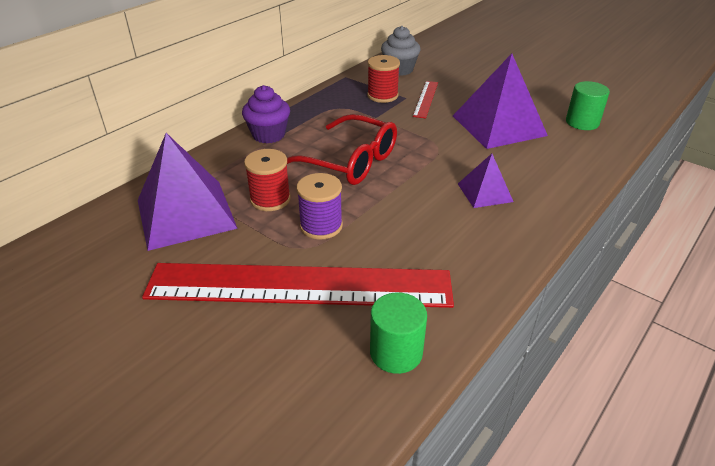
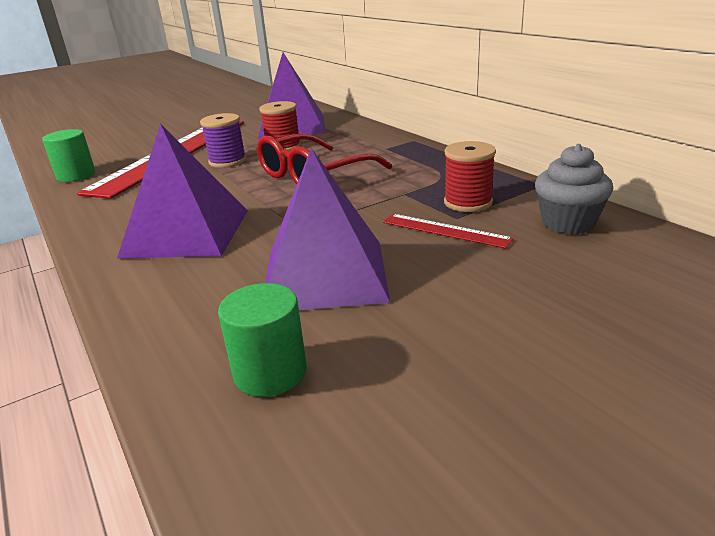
camera: 110 degrees right, 10 degrees down
purple cupcake [242,85,290,143] -> none
purple pyramid [458,154,513,208] -> purple pyramid [117,124,248,258], size x1.91

